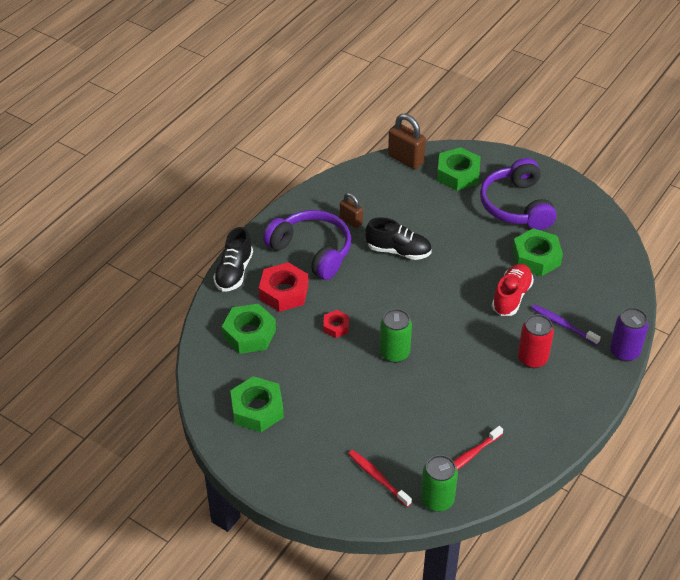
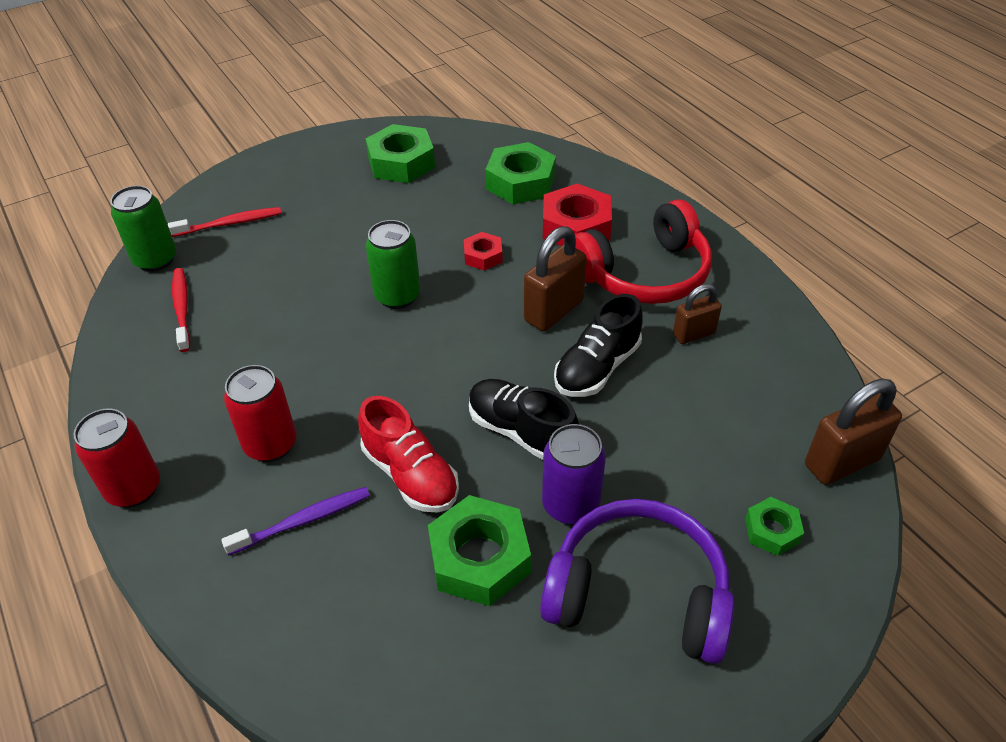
camera: 115 degrees right, 0 degrees up
black shoe [213,227,253,292] -> black shoe moved to [469,379,579,460]
purple headphones [263,210,351,280] -> red headphones [575,199,712,304]
green nut [437,147,481,191] -> green nut [745,497,804,556], size x0.54
purple can [610,308,648,362] -> purple can moved to [542,424,606,525]
none -> red can [74,409,160,507]
none -> brown padlock [524,226,587,331]

